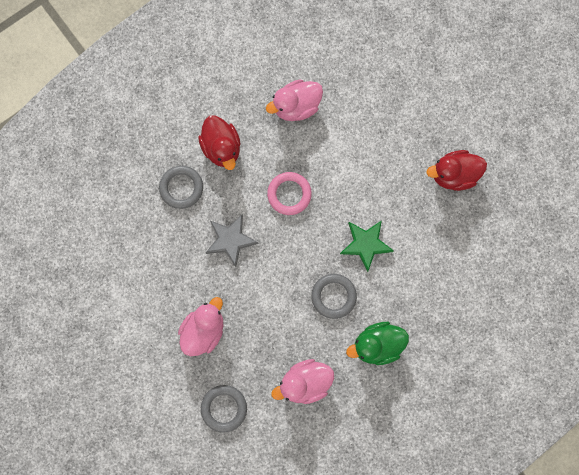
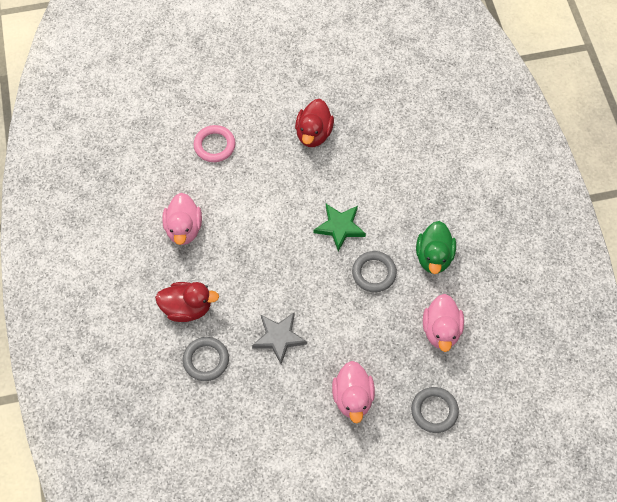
camera: 65 degrees left, 15 degrees down
pink duck [178,297,223,356] -> pink duck turned 150 degrees counterclockwise [332,361,375,423]
pink ring [267,172,312,215] -> pink ring moved to [193,125,236,162]

